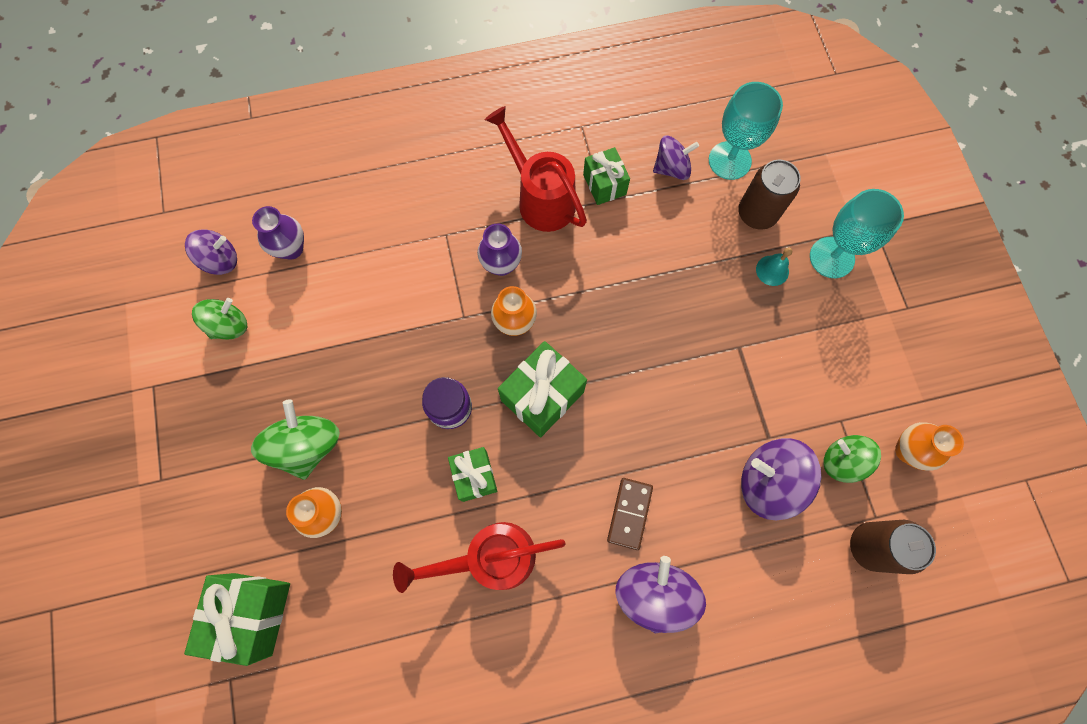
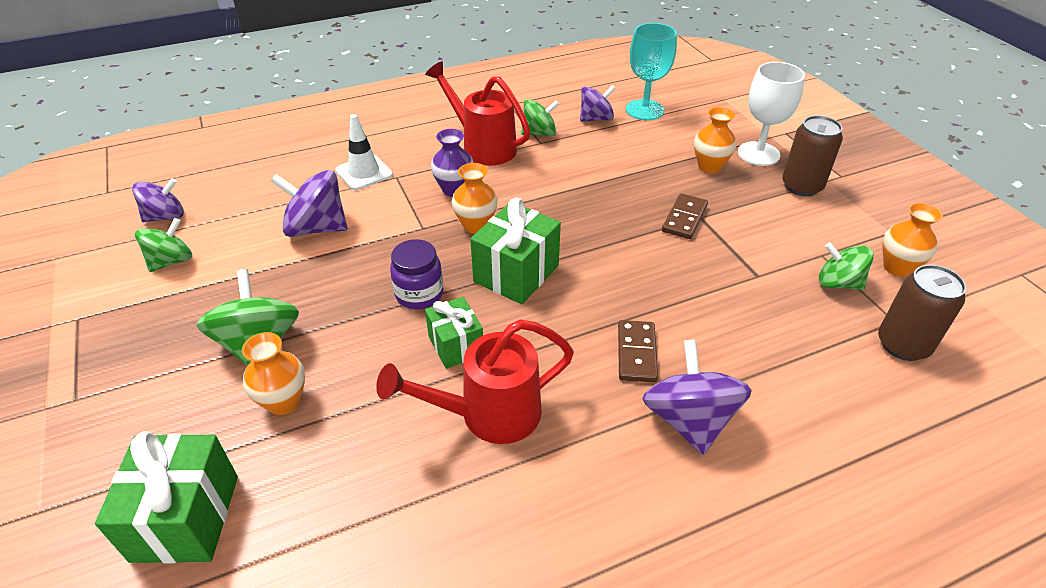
camera: 10 degrees left, 30 degrees down
purple vase [252,206,304,260] -> none
green gift [583,147,630,205] -> green spinning top [521,99,559,136]
brown can [738,160,801,230] -> brown can moved to [782,115,843,196]
purple spinning top [741,438,822,520] -> purple spinning top moved to [271,170,348,237]
turquoise bell [756,248,792,286] -> orange vase [694,107,736,173]
turquoise goblet [810,189,904,278] -> white goblet [738,62,805,166]
none -> white traffic cone [336,114,393,190]
none -> brown domino [662,193,708,239]

